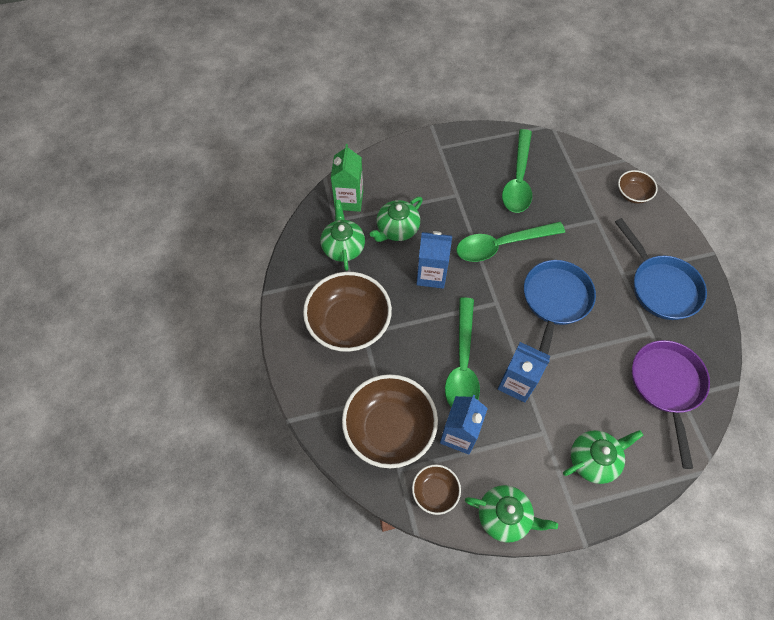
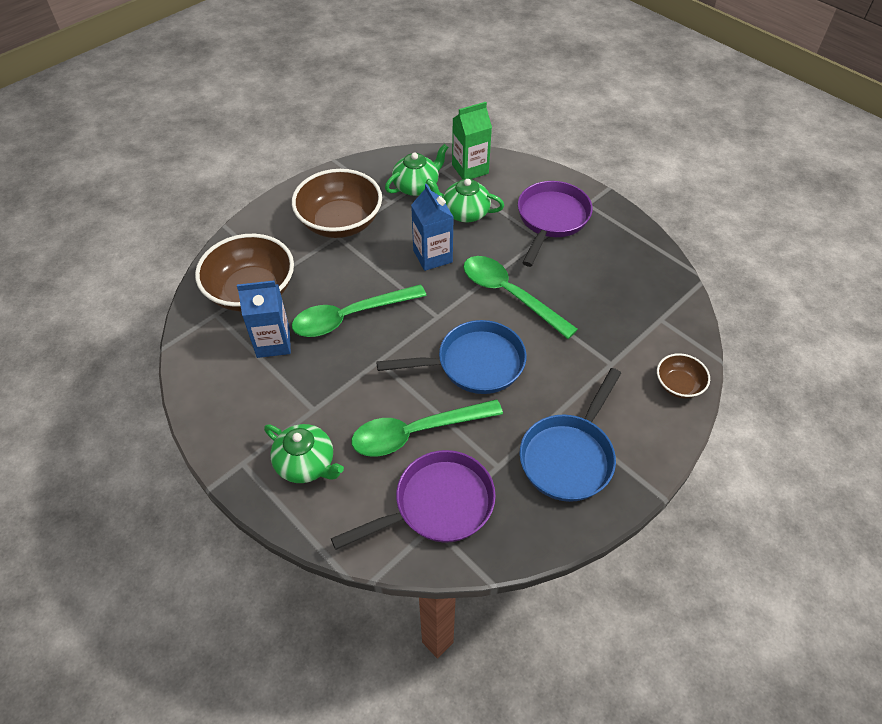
camera: 60 degrees right, 10 degrees down
brown bowl [412,465,461,515] -> none
green teapot [465,485,558,542] -> none
blue carton [498,342,550,403] -> none
green spoon [502,129,532,213] -> green spoon moved to [351,399,503,457]
none -> purple pan [518,181,593,267]

